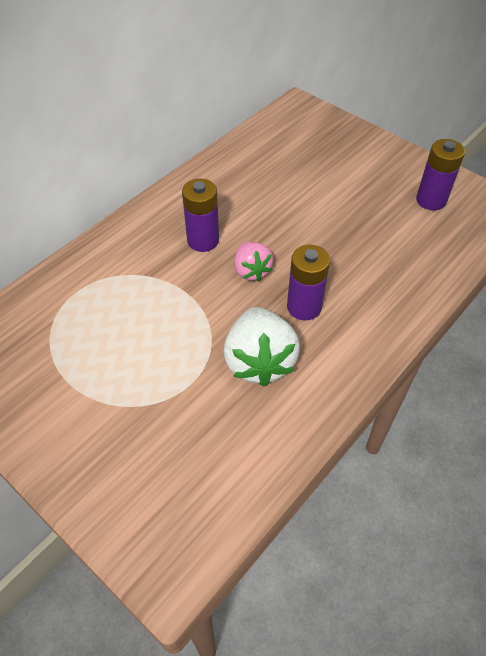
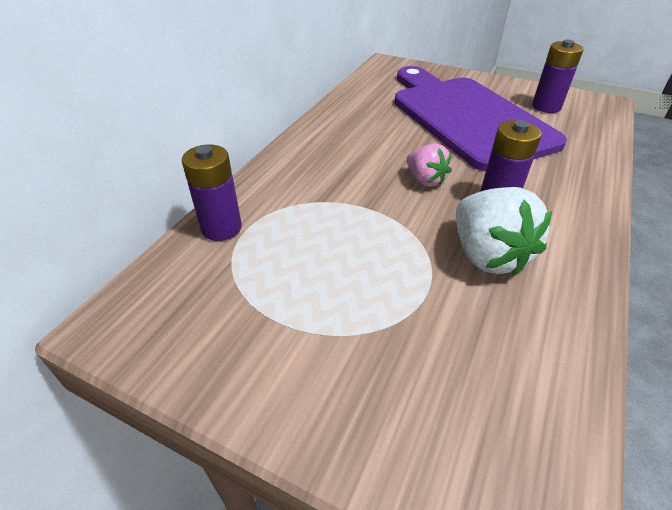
camera: 15 degrees left, 10 degrees down
purple battery [182,179,219,252] -> purple battery moved to [182,145,242,241]
none -> purple cutting board [394,66,567,171]

